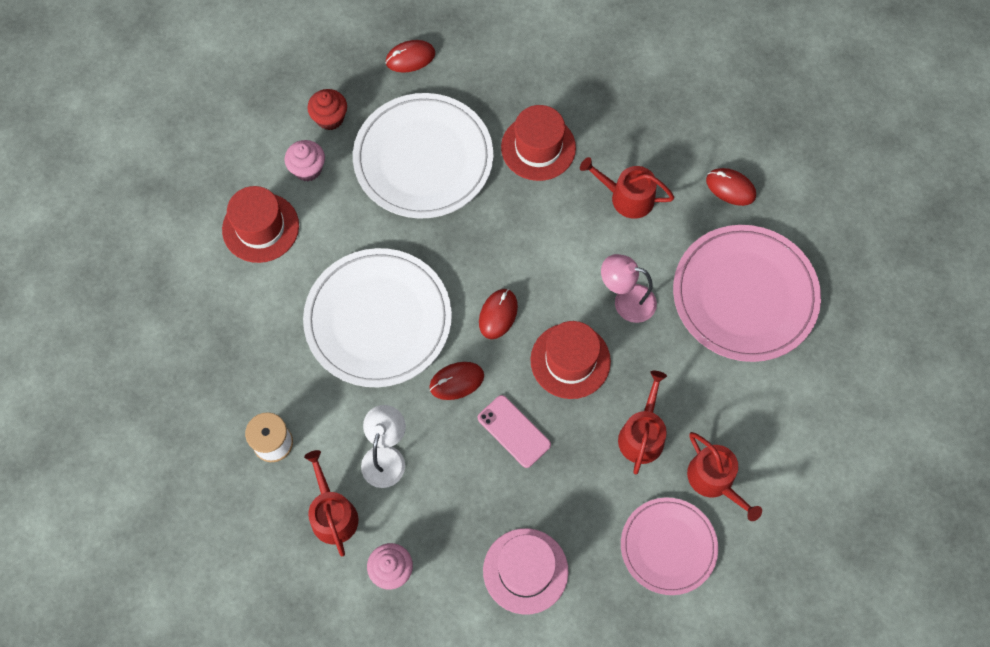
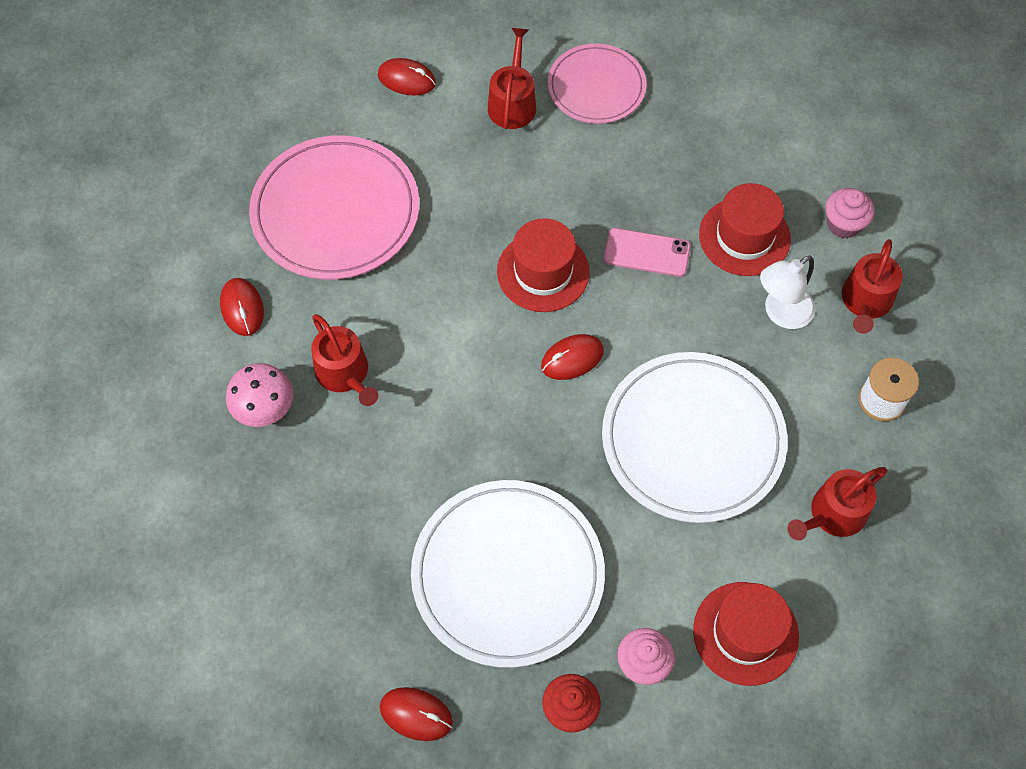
camera: 140 degrees left, 5 degrees down
red mouse [429,362,484,400] -> red mouse moved to [378,58,436,96]
pink phone [477,395,551,468] -> pink phone turned 75 degrees counterclockwise [604,228,691,277]
pink hat [483,528,568,615] -> none
red hat [501,105,576,181] -> red hat moved to [699,183,791,276]
pink lamp [601,254,657,323] -> none
red watering can [618,371,667,474] -> red watering can moved to [787,467,887,541]
none -> pink mushroom [226,363,294,427]

